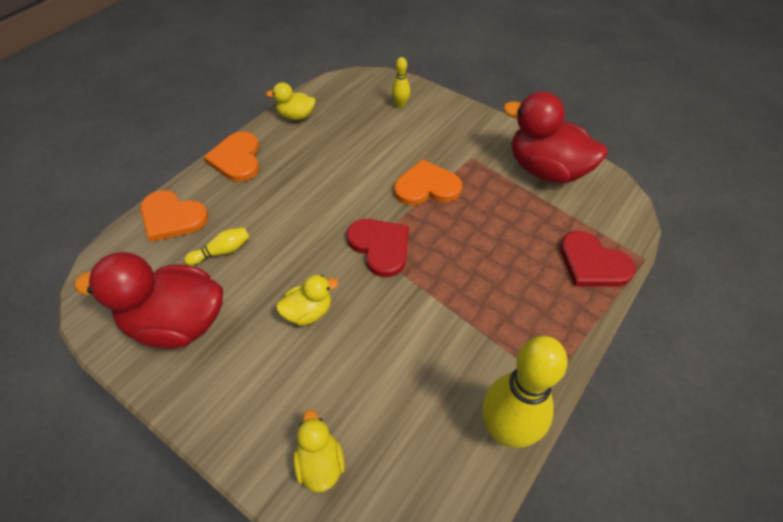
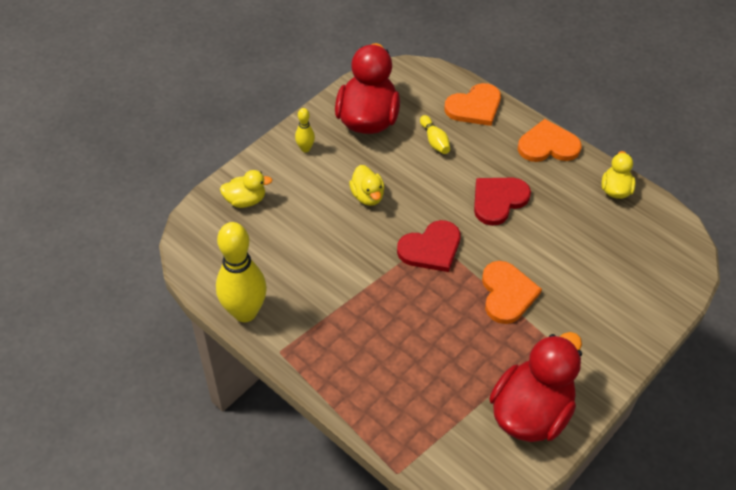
camera: 95 degrees right, 0 degrees up
orange heart [140,190,208,242] -> orange heart turned 150 degrees counterclockwise [444,83,501,126]
yellow bowling pin [392,57,410,108] -> yellow bowling pin moved to [295,108,315,152]
red heart [560,231,636,287] -> red heart moved to [474,178,531,226]

